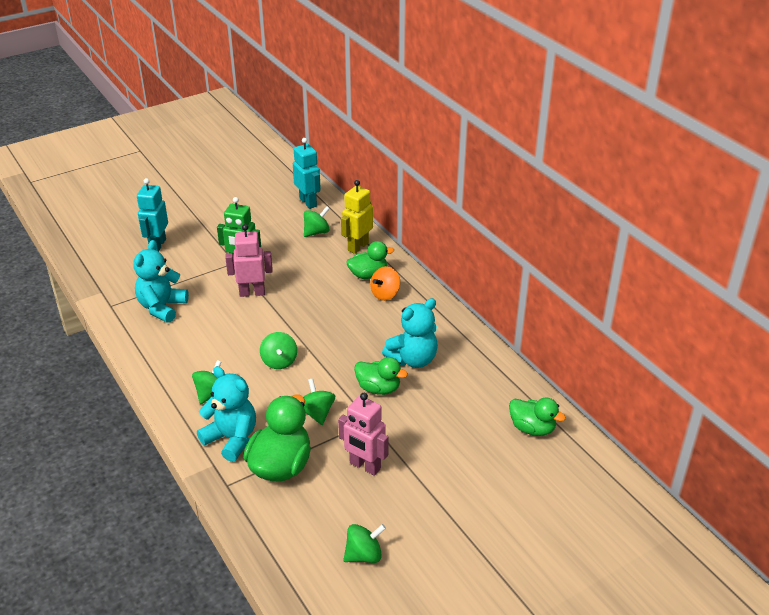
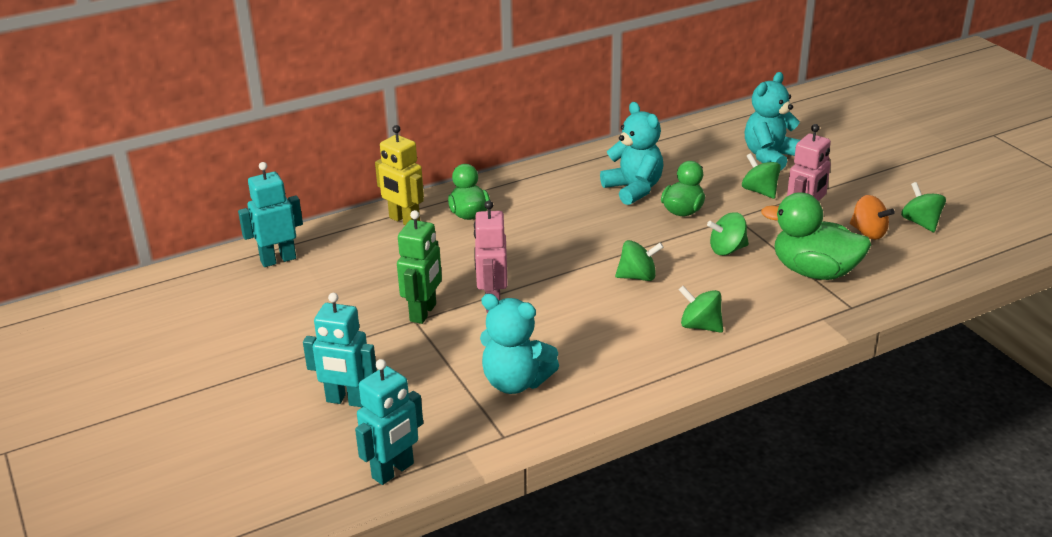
camera: 85 degrees left, 5 degrees down
turquoise teddy bear [197,366,256,462] -> turquoise teddy bear moved to [745,72,800,171]
green spinning top [304,206,330,237] -> green spinning top moved to [742,153,781,199]
orange spinning top [370,266,400,301] -> orange spinning top moved to [850,195,895,240]
green duck [509,398,566,436] -> none
none -> turquoise robot [355,359,423,485]

